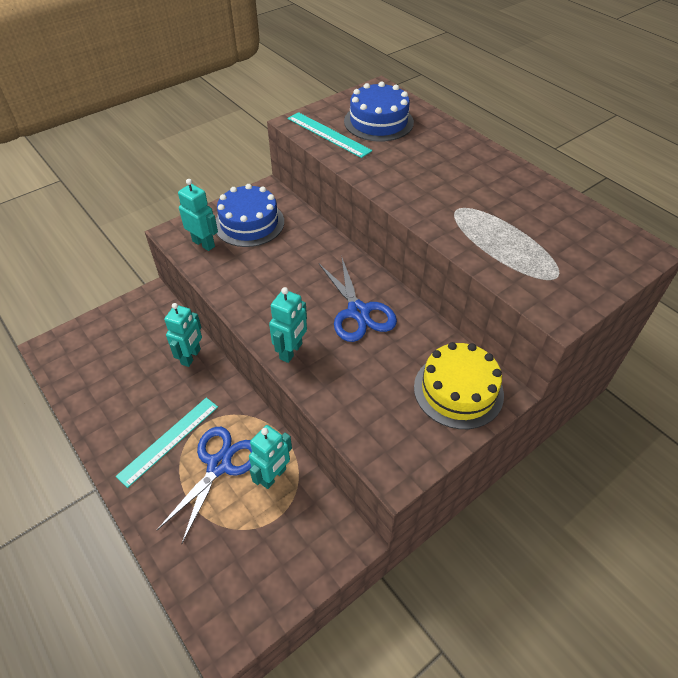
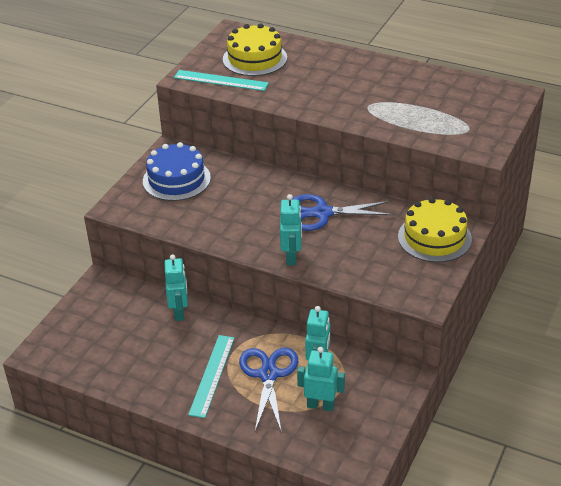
camera: 25 degrees left, 10 degrees down
turquoise robot [178,179,218,251] -> turquoise robot moved to [297,347,345,411]
blue scissors [319,258,397,342] -> blue scissors turned 135 degrees clockwise [292,194,394,231]
blue cake [344,82,414,142] -> yellow cake [223,23,287,76]

